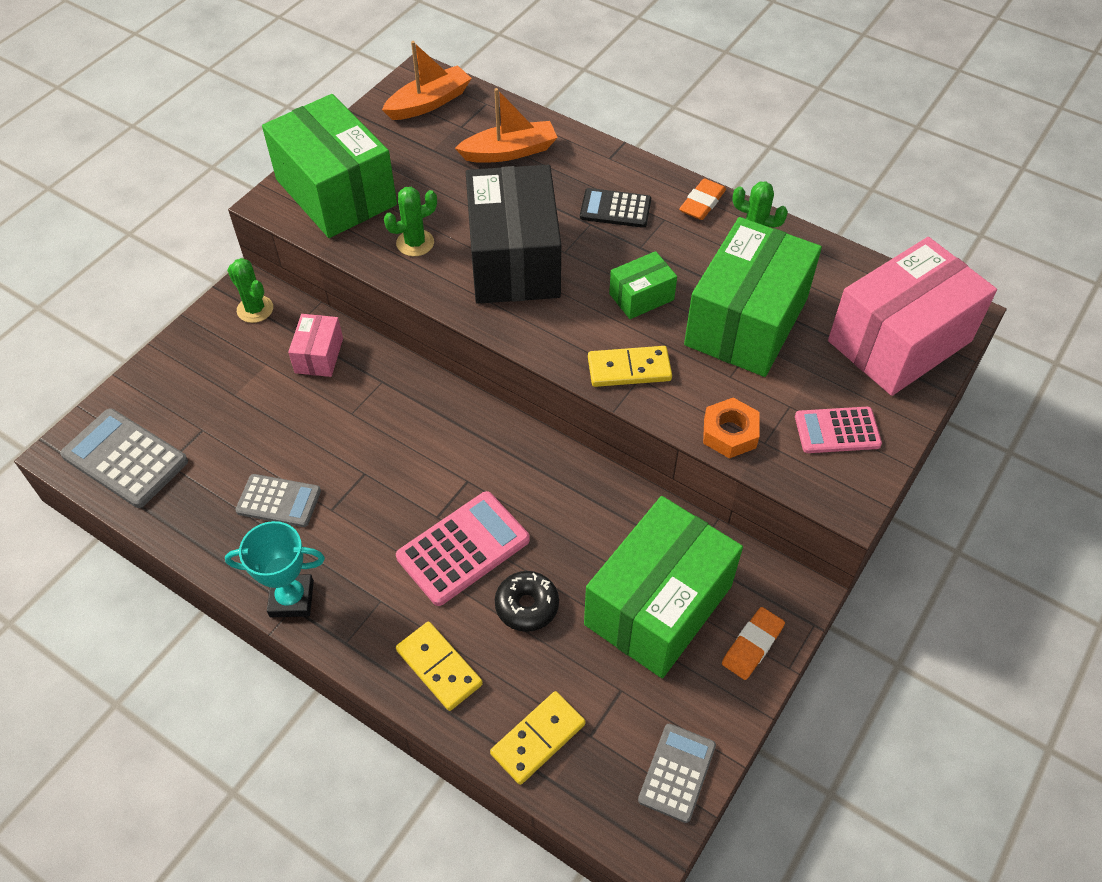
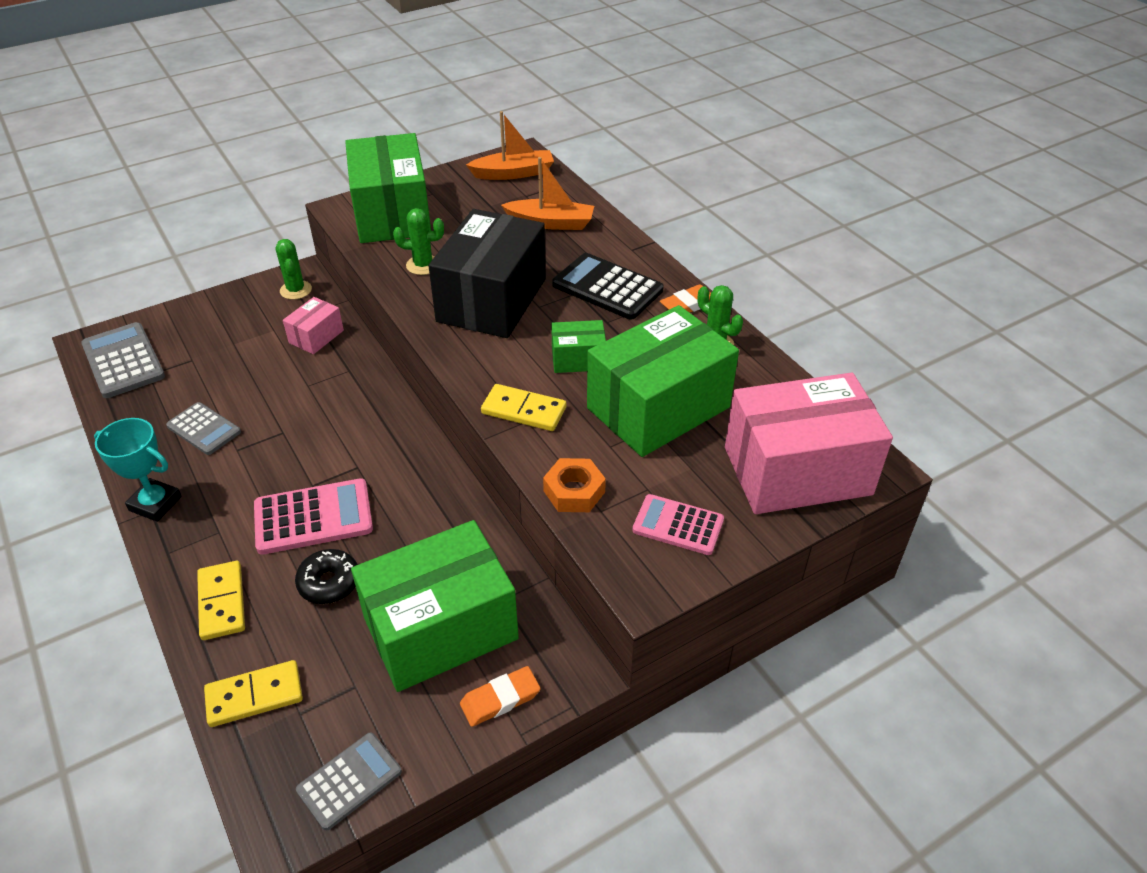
camera: 25 degrees right, 10 degrees down
black calculator [580,188,651,228] -> black calculator [552,253,664,320], size x1.53

